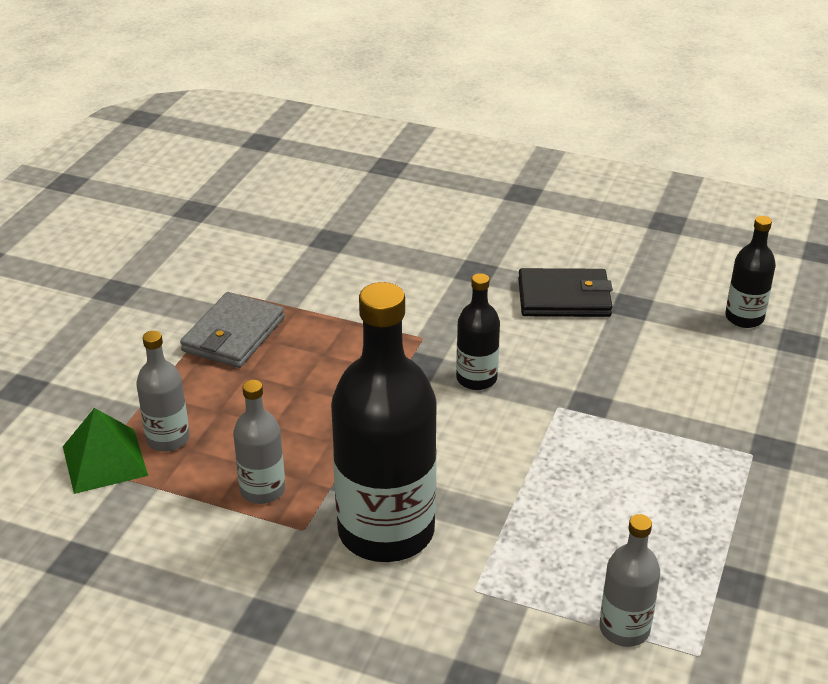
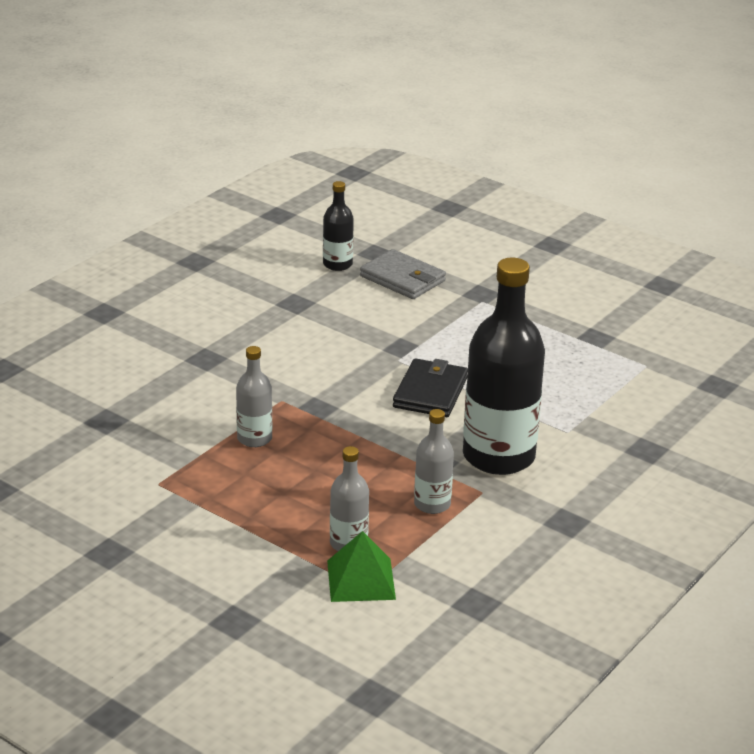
camera: 75 degrees left, 5 degrees down
grey wallet [180,292,285,368] -> grey wallet moved to [360,249,446,299]
black bottle [456,273,500,390] -> none
black wallet [518,268,613,317] -> black wallet moved to [393,358,468,417]
grey bottle [600,514,660,647] -> grey bottle moved to [236,346,272,447]

